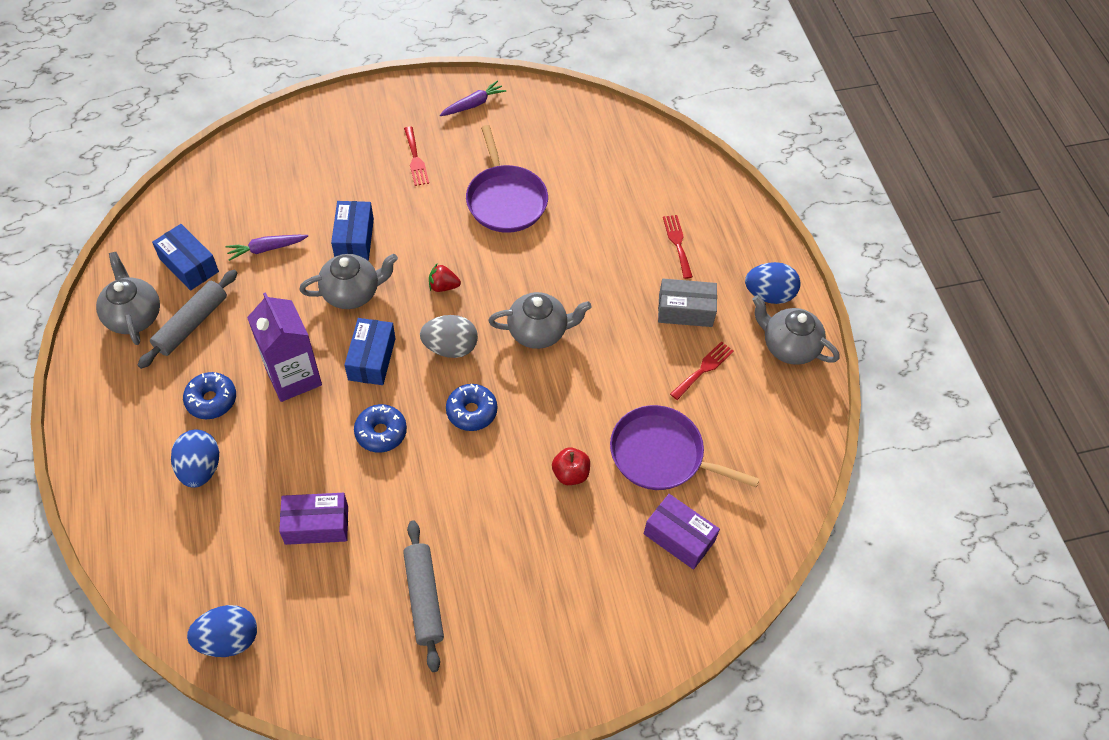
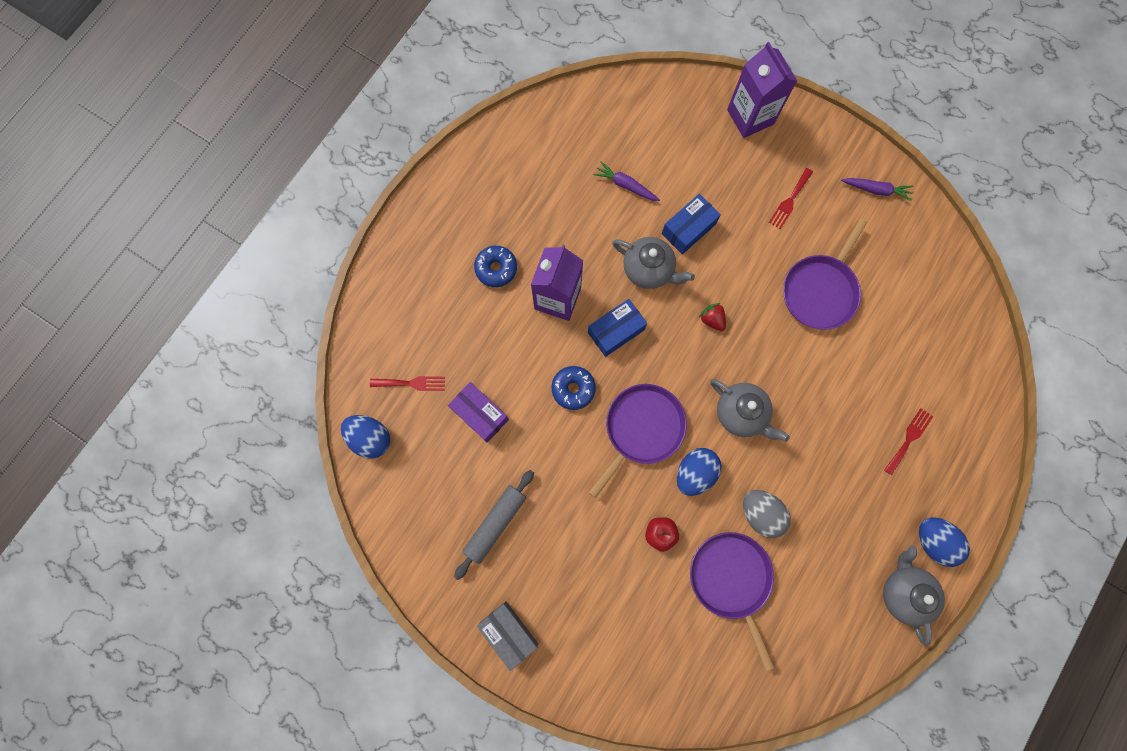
camera: 50 degrees right, 20 degrees up
grey teapot [96,252,160,345] -> none
grey rolling pin [138,270,237,369] -> none
blue box [152,224,219,291] -> none
blue egg [171,430,219,488] -> blue egg moved to [677,448,722,496]
grey egg [420,315,478,358] -> grey egg moved to [743,490,791,538]
blue donut [446,384,497,431] -> purple pan [588,384,687,498]
purple box [644,494,720,570] -> none
grey box [658,279,717,327] -> grey box moved to [477,601,538,671]
red fork [670,341,734,400] -> red fork moved to [370,376,445,391]
none -> purple carton [727,42,797,138]

